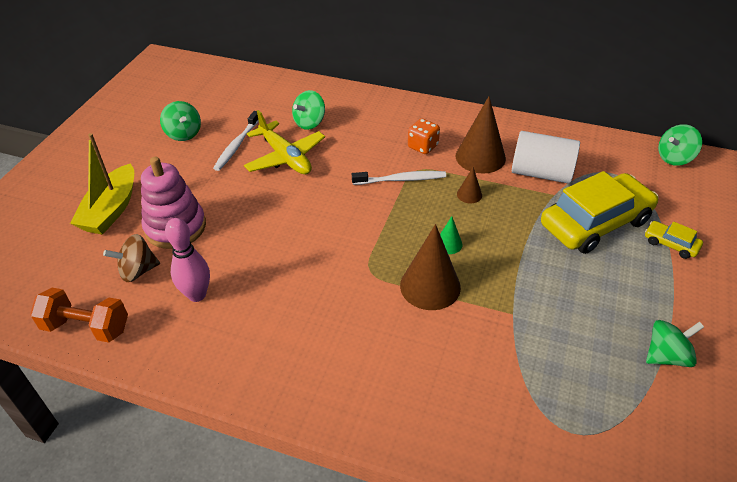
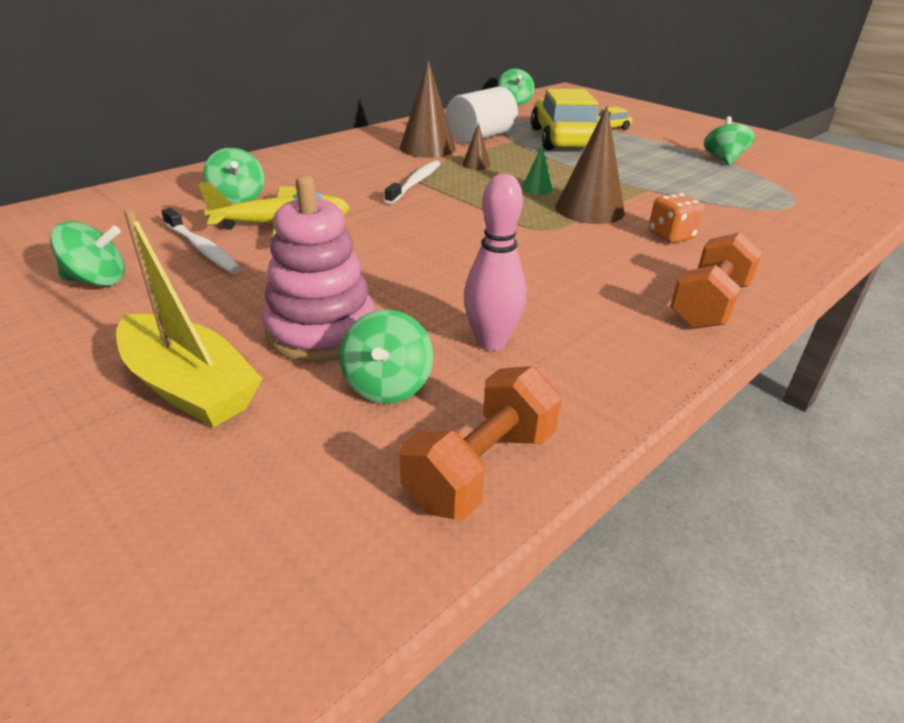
camera: 65 degrees left, 10 degrees down
brown spinning top [103,234,160,282] -> green spinning top [340,309,433,404]
orange dice [408,119,440,154] -> orange dice moved to [649,193,705,243]
none -> orange dumbbell [670,232,762,329]

